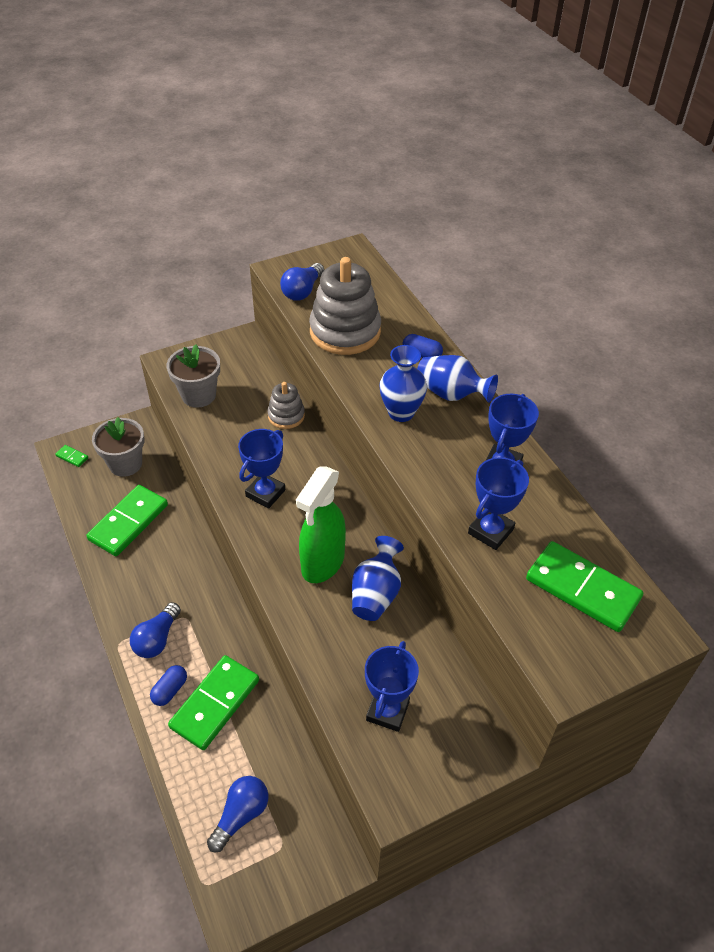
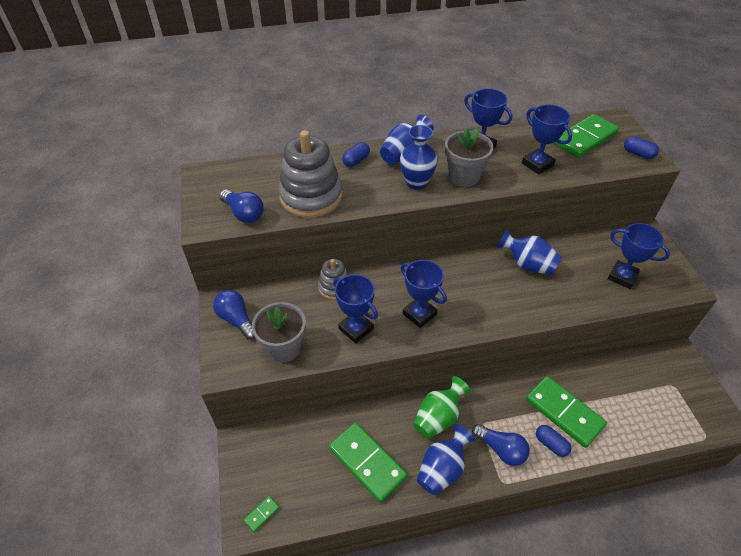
camera: 75 degrees left, 0 degrees up
grey flower pot [92,417,144,477] -> grey flower pot moved to [445,128,494,187]
blue light bulb [207,776,269,852] -> blue light bulb moved to [213,290,255,340]
green spray bottle [296,466,346,583] -> none
none -> blue trophy [333,274,378,343]
none -> green vase [413,376,471,439]
none -> blue vase [417,424,475,495]
none -> blue capsule [624,136,659,159]

